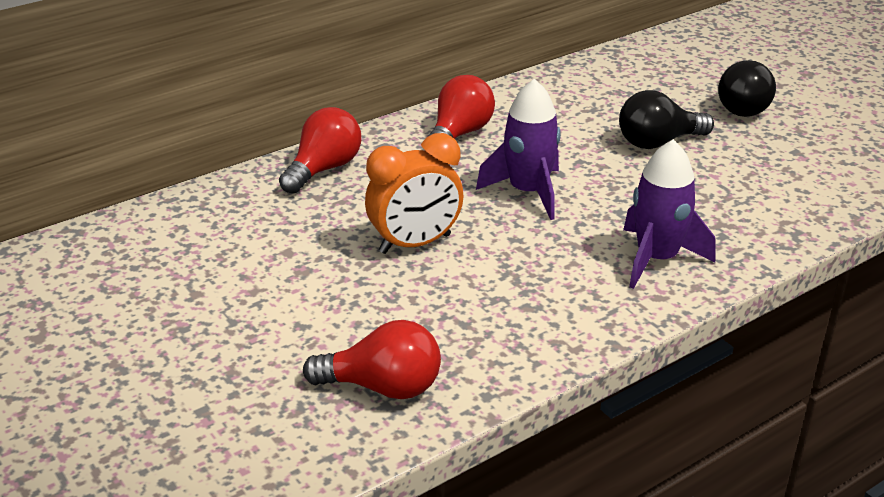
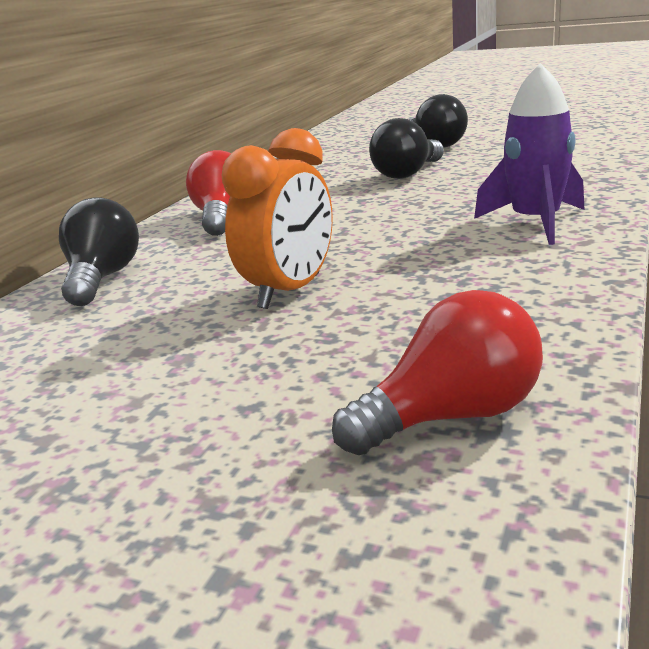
camera: 30 degrees left, 10 degrees down
red light bulb [279,107,361,194] -> black light bulb [59,198,139,306]
purple rocket [476,79,561,220] -> none

